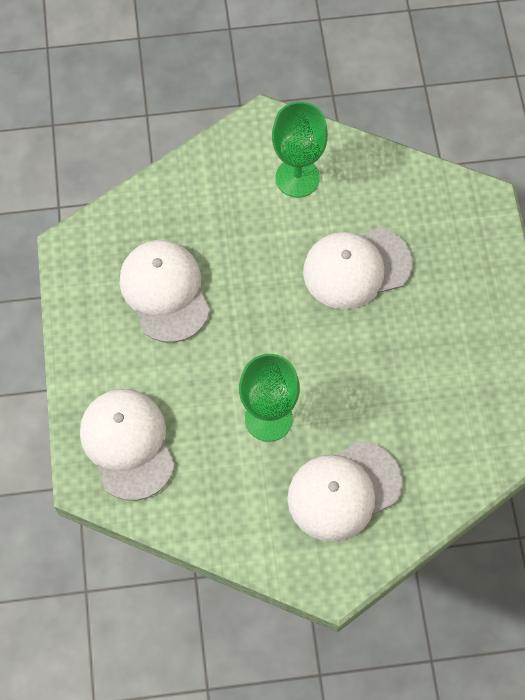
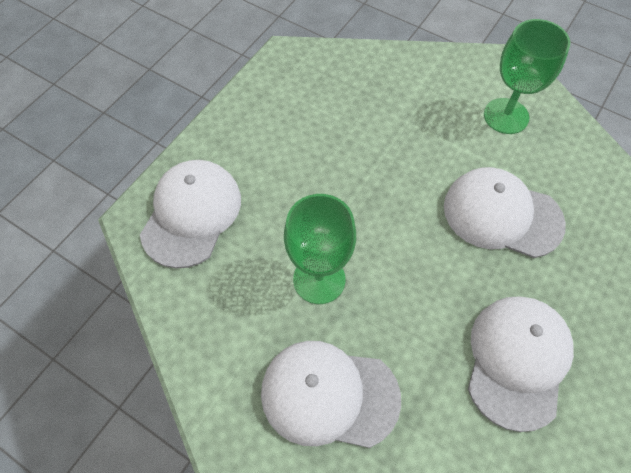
camera: 40 degrees right, 5 degrees down
white cap [120,240,210,343] -> white cap moved to [468,296,574,432]

